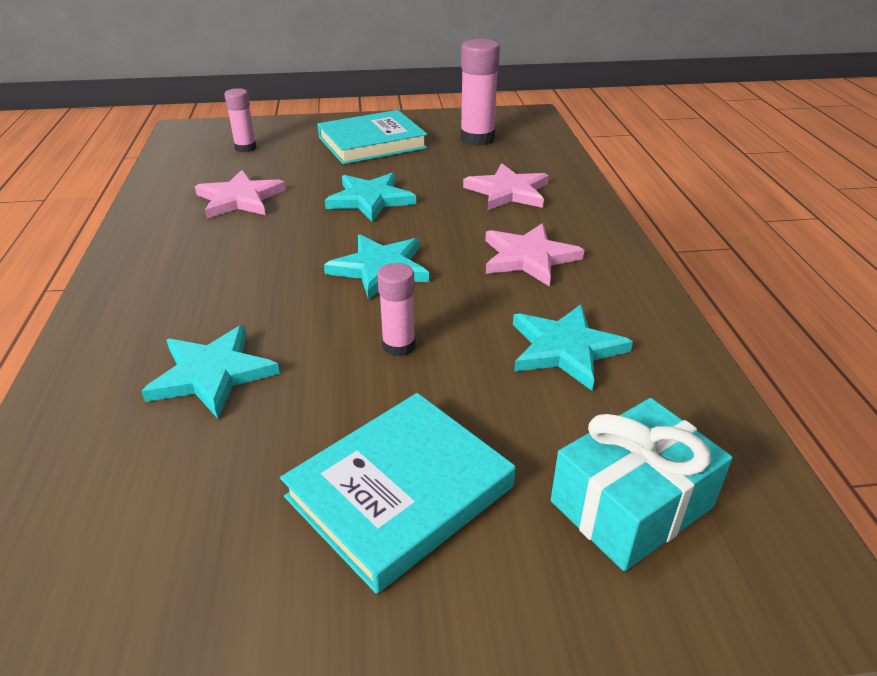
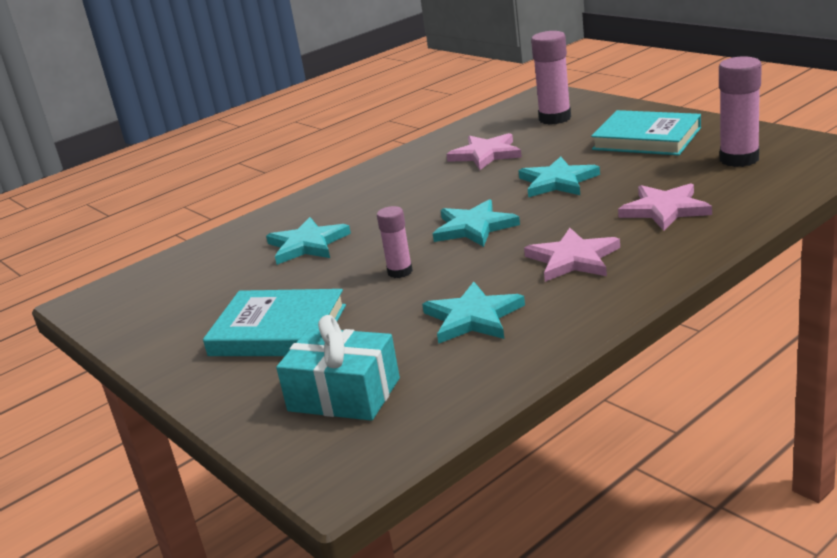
camera: 60 degrees right, 10 degrees down
pink glue stick [224,88,257,152] -> pink glue stick [531,31,571,125], size x1.67

